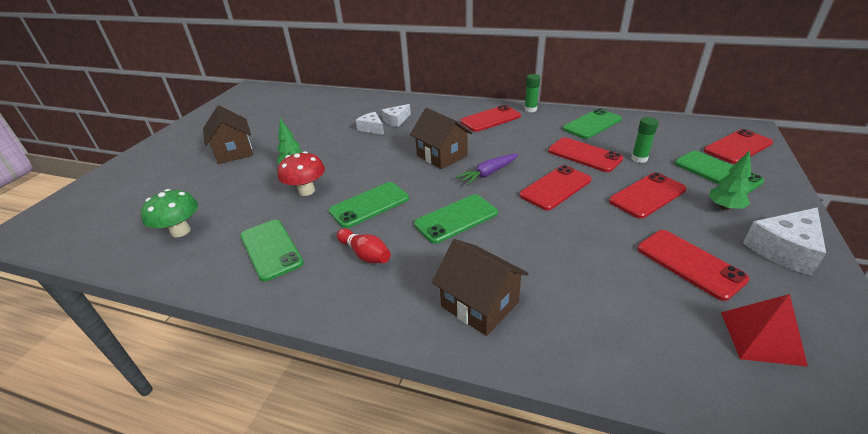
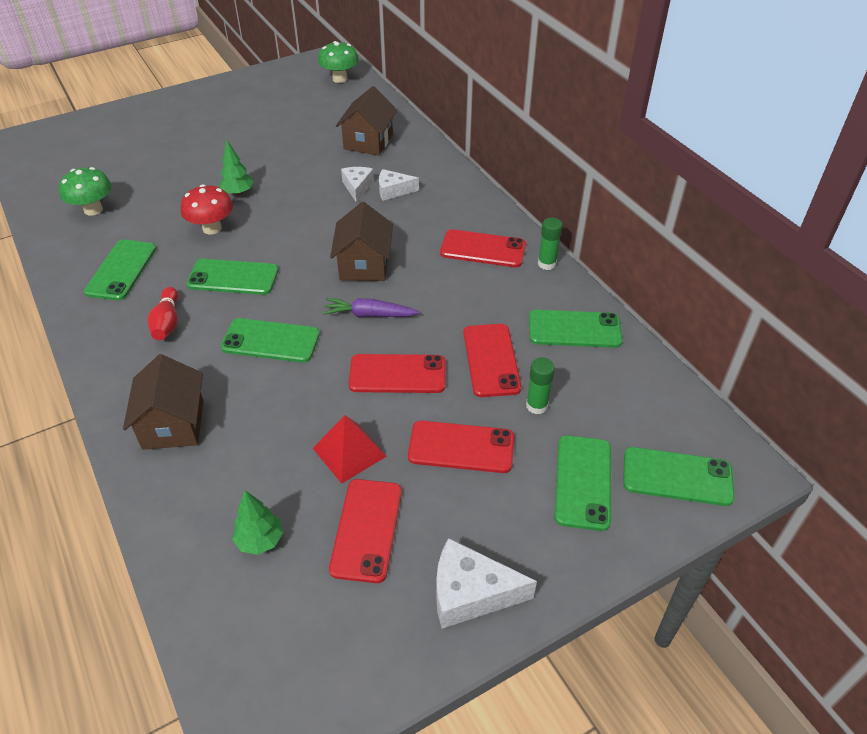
camera: 40 degrees right, 10 degrees up
brown house [203,106,253,164] -> brown house moved to [336,86,397,156]
red phone [704,129,773,164] -> green phone [623,447,735,506]
green tree [709,150,751,210] -> green tree moved to [232,490,283,555]
red pyramid [721,294,808,367] -> red pyramid moved to [313,415,387,484]
none -> green mushroom [318,41,359,83]

